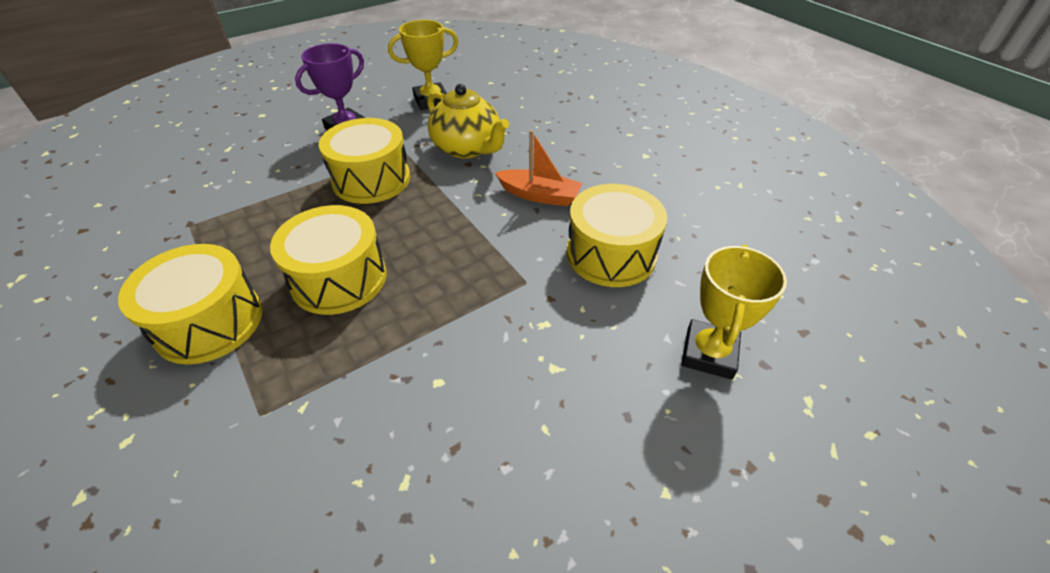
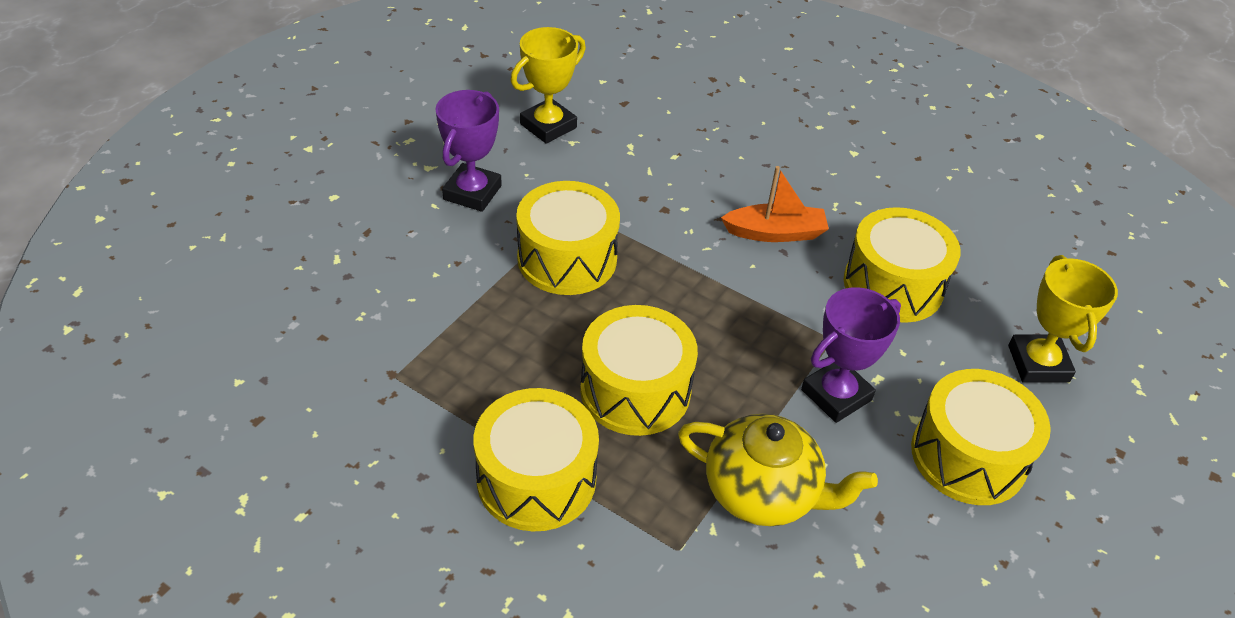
camera: 25 degrees left, 0 degrees up
yellow teapot [427,84,509,158] -> yellow teapot moved to [678,414,878,526]
none -> purple trophy [801,287,901,423]
none -> yellow drum [911,369,1051,505]

